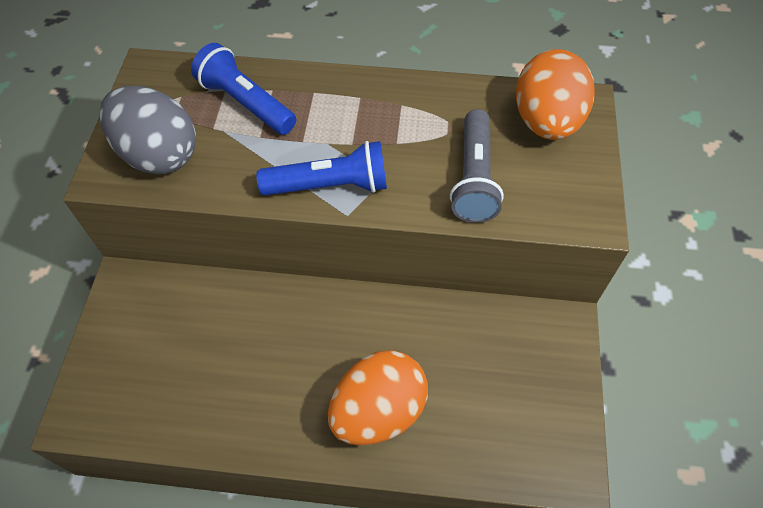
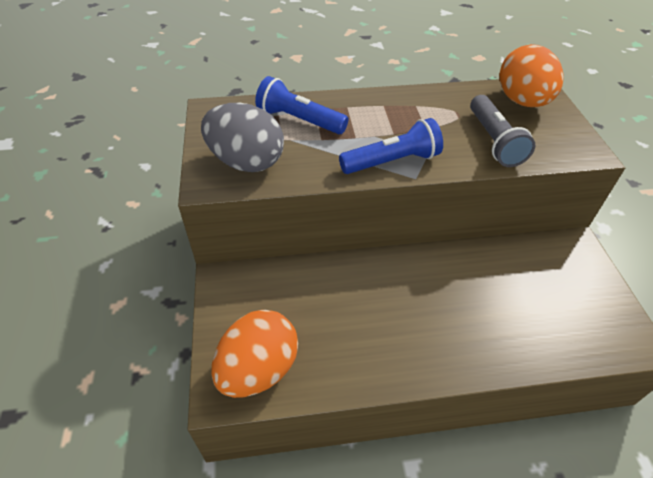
camera: 15 degrees left, 10 degrees down
orange egg [328,350,428,446] -> orange egg moved to [211,310,298,398]

